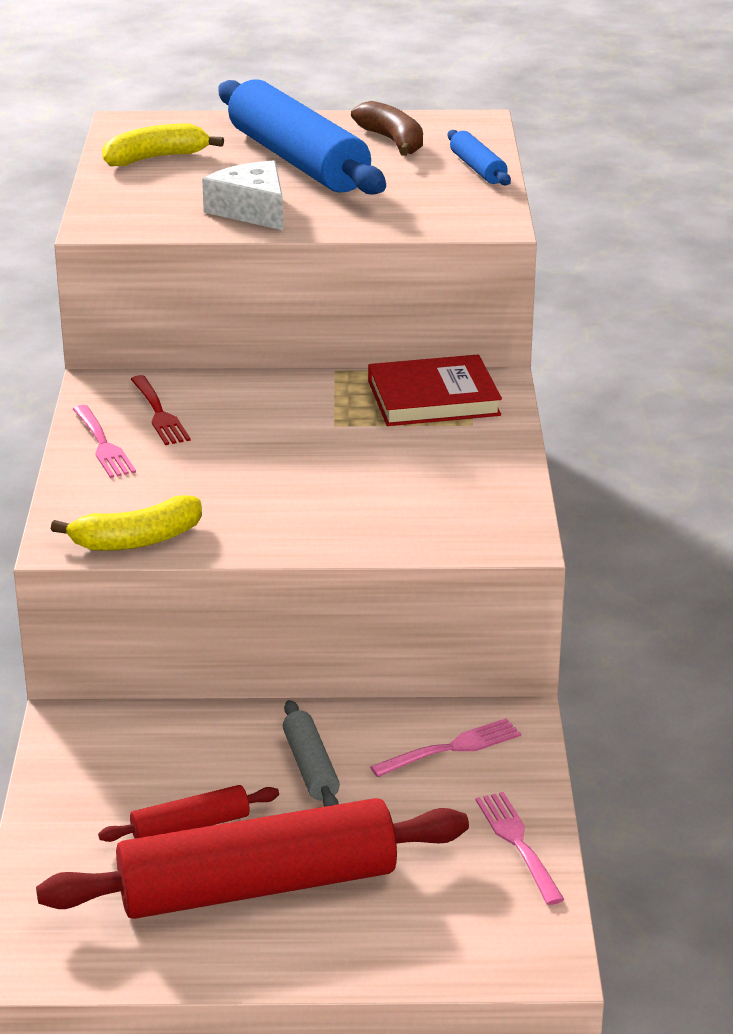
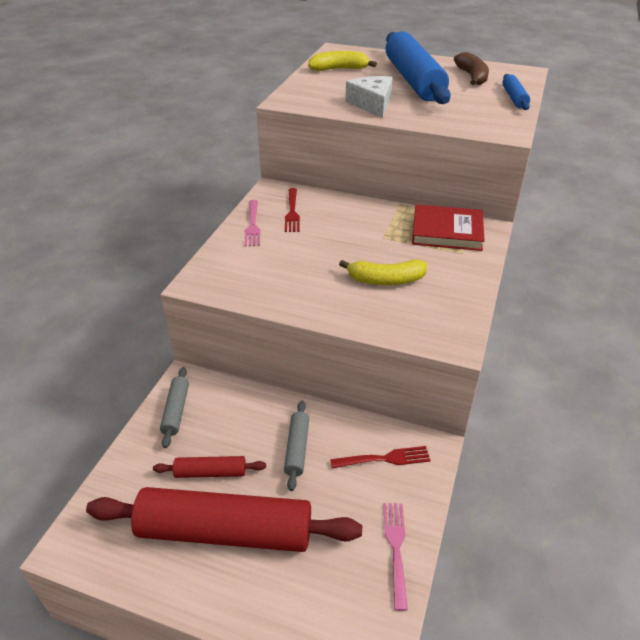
camera: 20 degrees right, 10 degrees up
yellow banana [51,495,202,551] -> yellow banana moved to [339,259,427,285]
pink fork [370,718,521,777] -> red fork [330,446,431,468]
none -> grey rolling pin [160,367,189,448]

